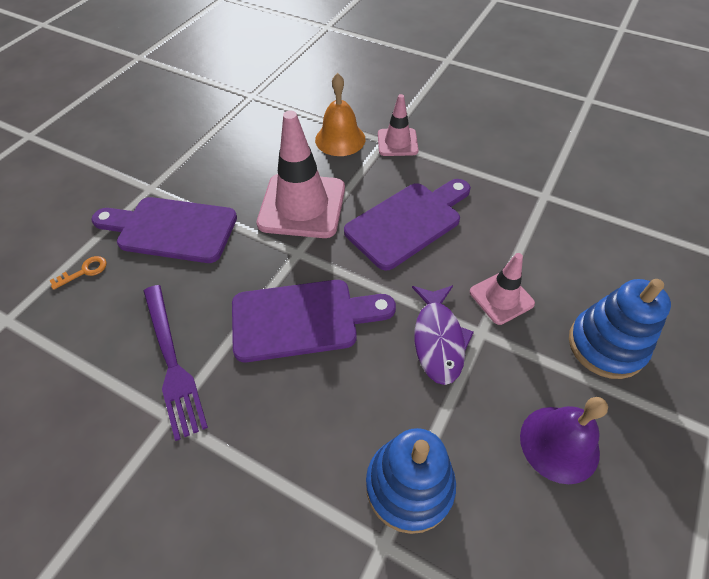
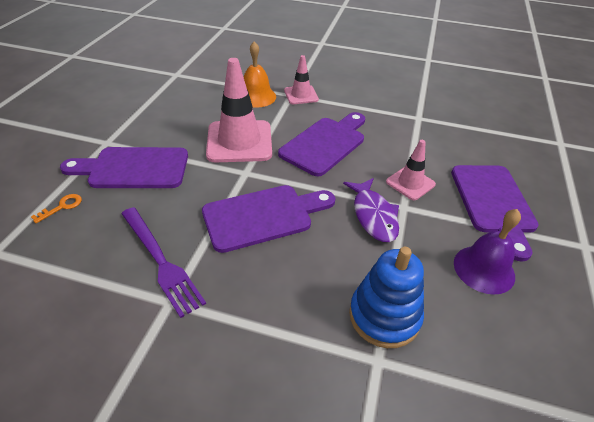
camera: 15 degrees left, 10 degrees down
blue stacking toy [569,279,671,379] -> purple cutting board [451,165,539,261]

